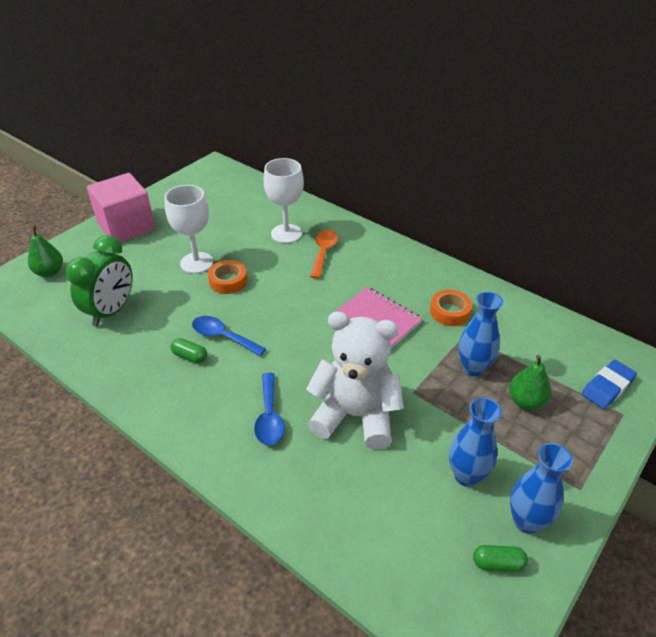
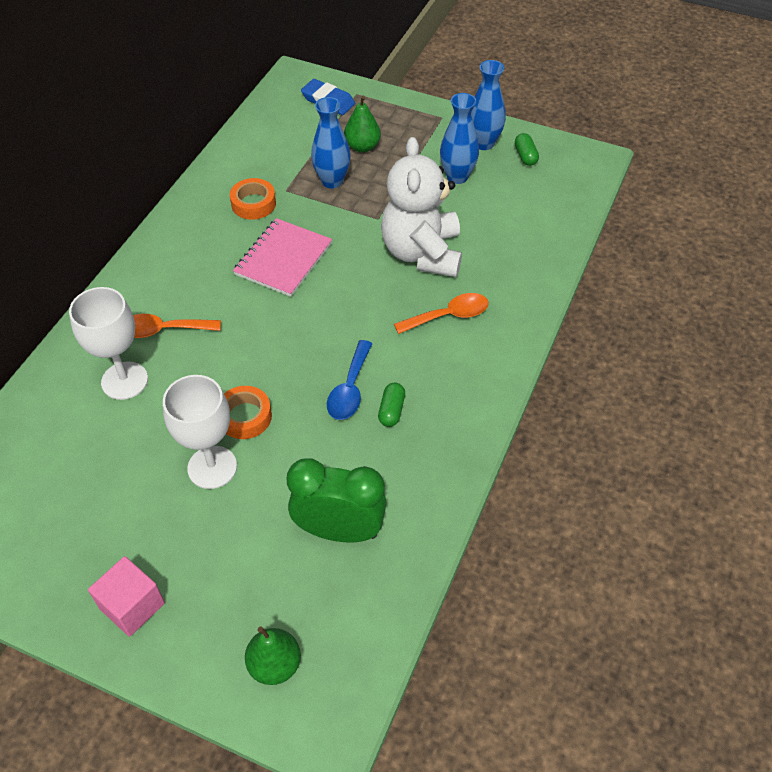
camera: 105 degrees left, 10 degrees up
pink cube [87,173,156,242] -> pink cube [88,556,165,637], size x0.60
blue spoon [254,373,285,445] -> orange spoon [394,293,489,334]

